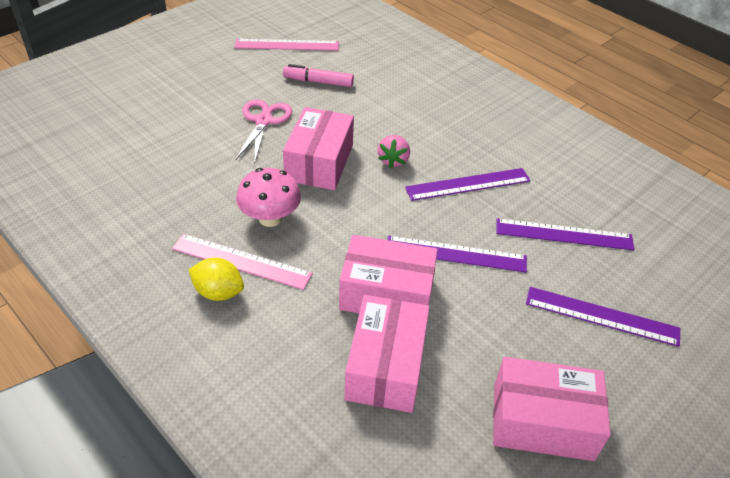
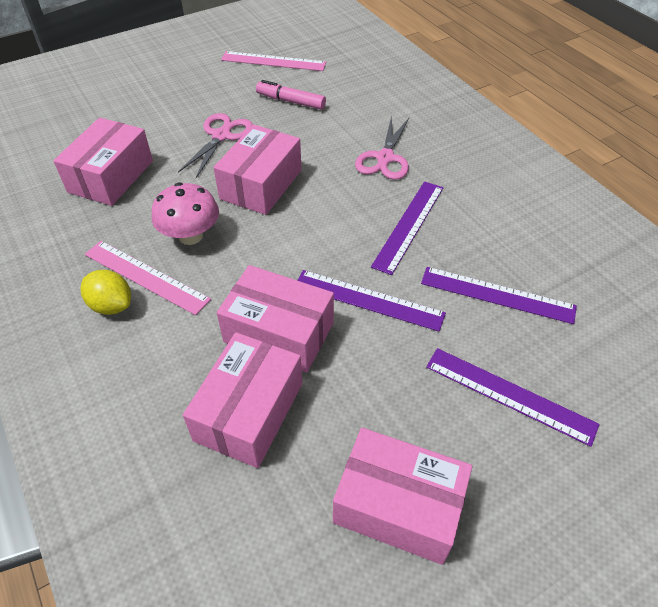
camera: 15 degrees right, 5 degrees up
pink strawberry [378,135,410,168] -> none
purple ruler [405,168,531,201] -> purple ruler turned 60 degrees counterclockwise [371,181,443,275]
none -> pink box [53,118,153,206]
none -> pink scissors [355,115,409,180]

